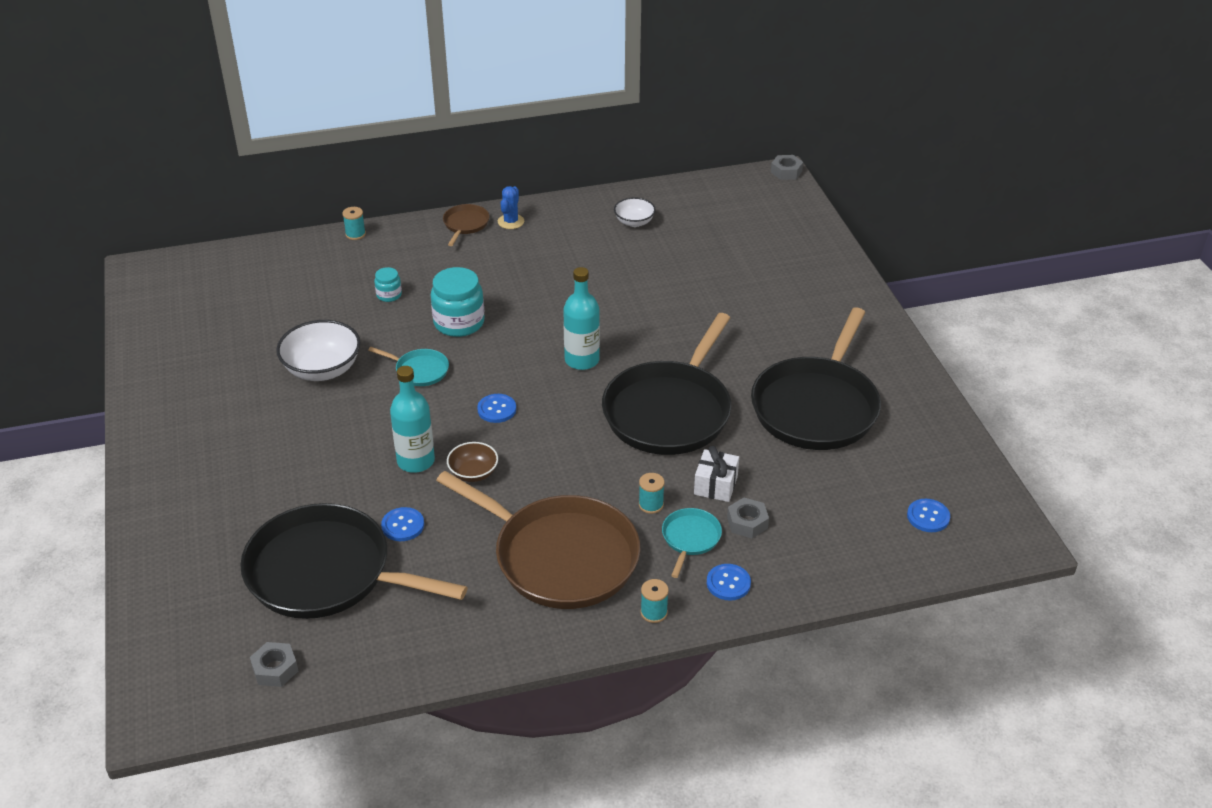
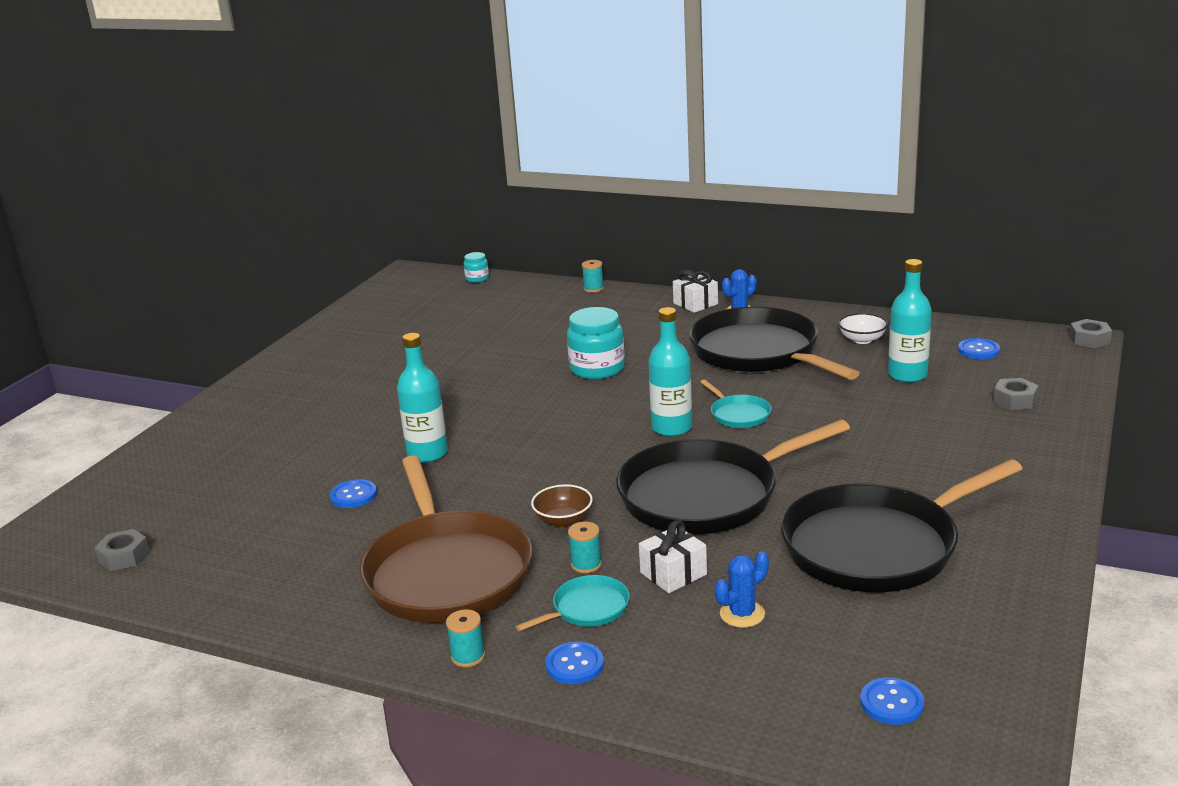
camera: 40 degrees right, 15 degrees down
black pan [240,503,468,619] -> black pan moved to [689,307,860,380]
white bowl [276,320,361,381] -> none
turquoise pan [368,347,449,386] -> turquoise pan moved to [700,379,772,428]
turquoise jar [374,267,402,302] -> turquoise jar moved to [464,252,489,283]
brown pan [443,204,489,246] -> white gift [673,270,718,313]
brown bowl [447,442,498,482] -> brown bowl moved to [531,484,593,527]
blue button [477,394,516,423] -> blue button moved to [958,338,1000,359]
grey nut [727,497,769,538] -> grey nut moved to [993,378,1038,410]
none -> blue cactus [715,551,769,628]
none -> turquoise bottle [888,259,932,383]

